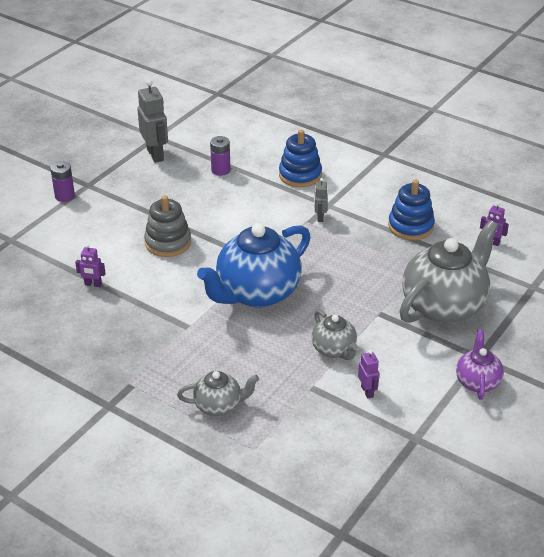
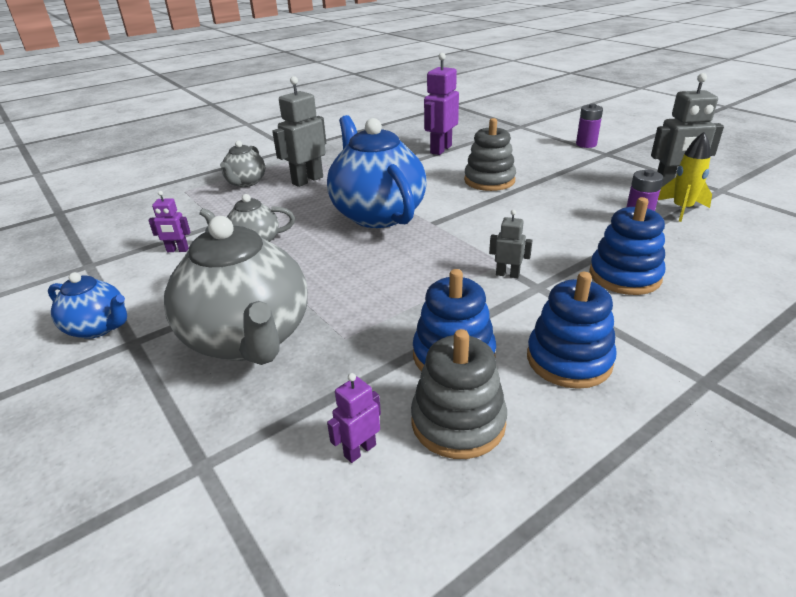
camera: 110 degrees right, 5 degrees down
purple robot [75,244,106,287] -> purple robot [424,53,459,155], size x1.92
purple teapot [456,329,504,400] -> blue teapot [48,272,127,339]
none -> grey robot [272,76,326,187]
none -> grey stacking toy [411,329,507,459]
none -> blue stacking toy [527,272,617,389]
none -> yellow rocket [658,132,712,222]

